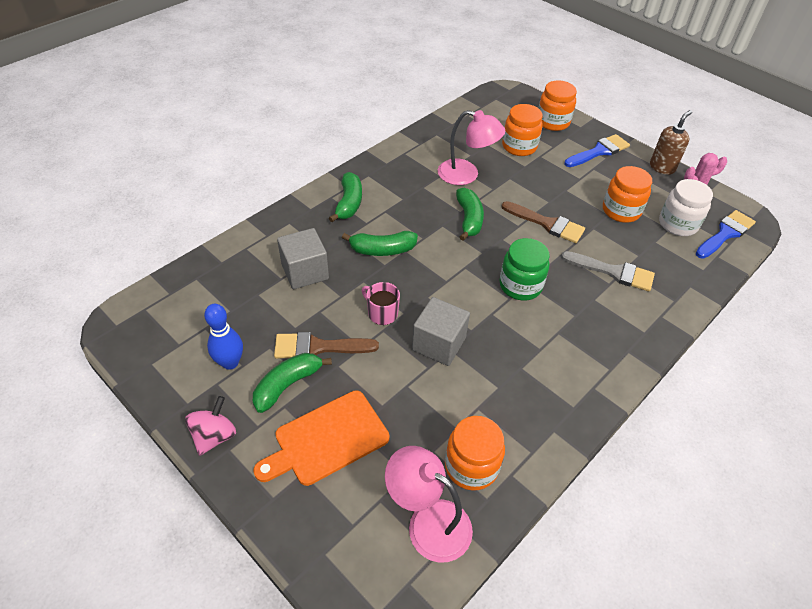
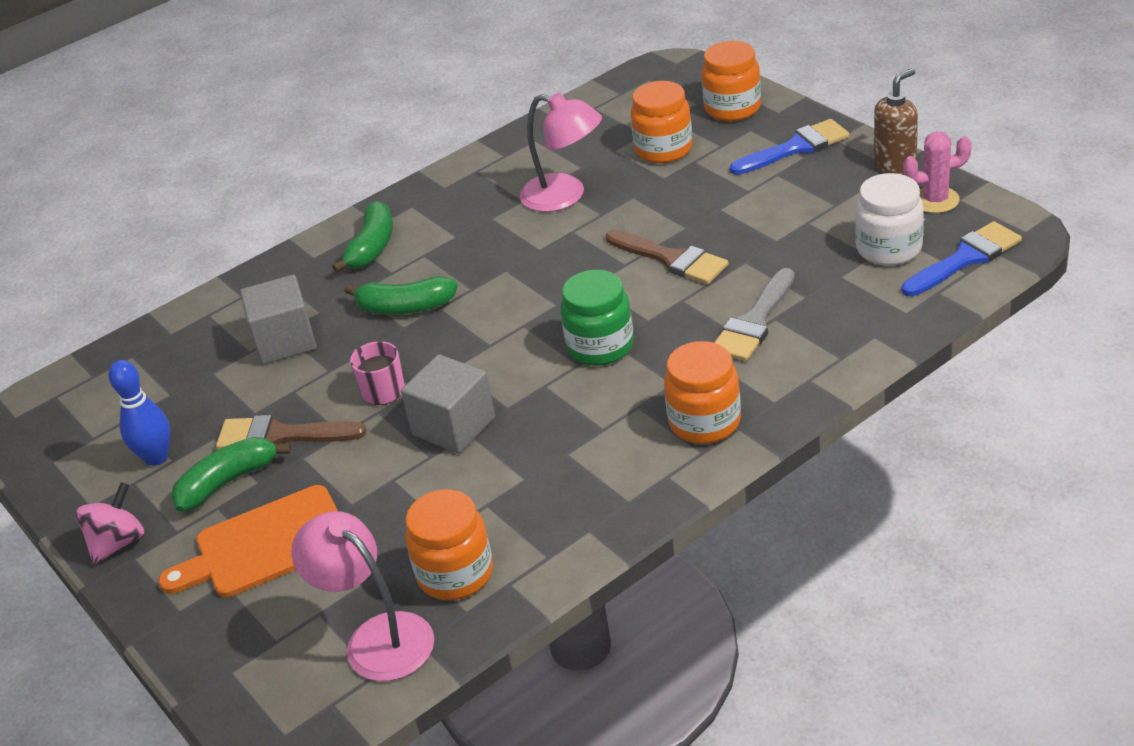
camera: 15 degrees right, 10 degrees down
green banana [456,188,484,241] -> none
grey brush [561,251,655,291] -> grey brush turned 90 degrees clockwise [714,268,795,361]
orange jar [603,166,652,223] -> orange jar moved to [664,341,741,444]

